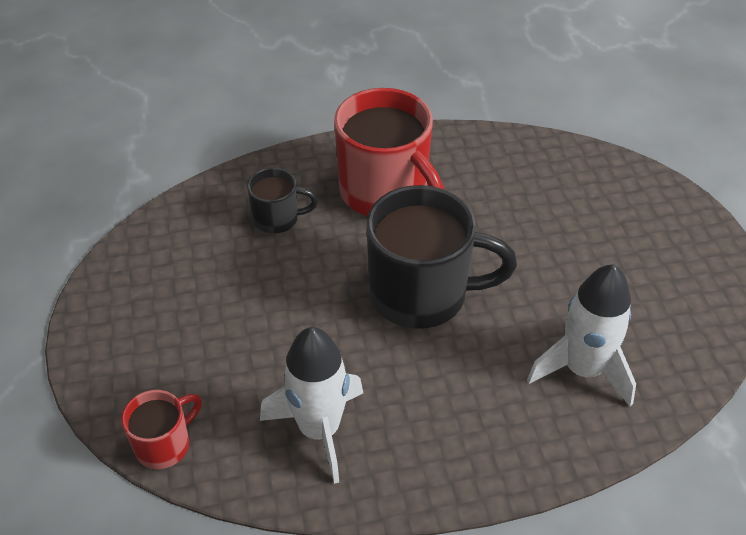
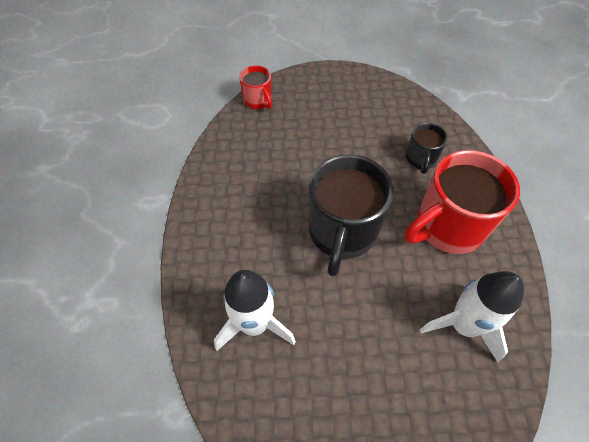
camera: 100 degrees right, 10 degrees up
white rocket [260,327,363,484] -> white rocket moved to [420,271,524,363]

